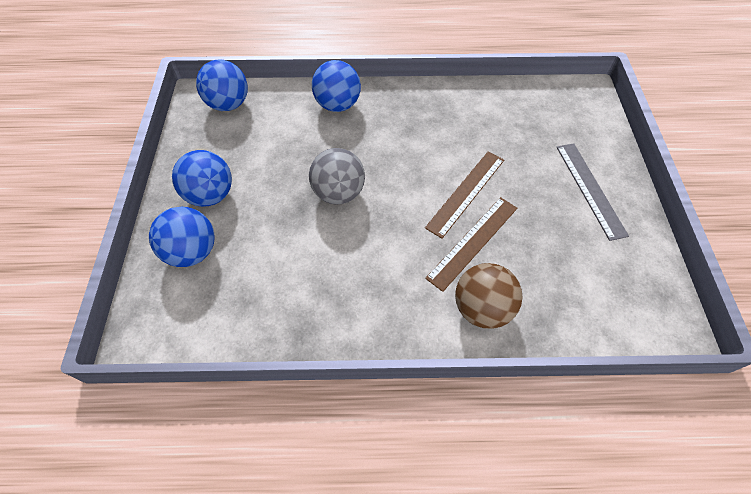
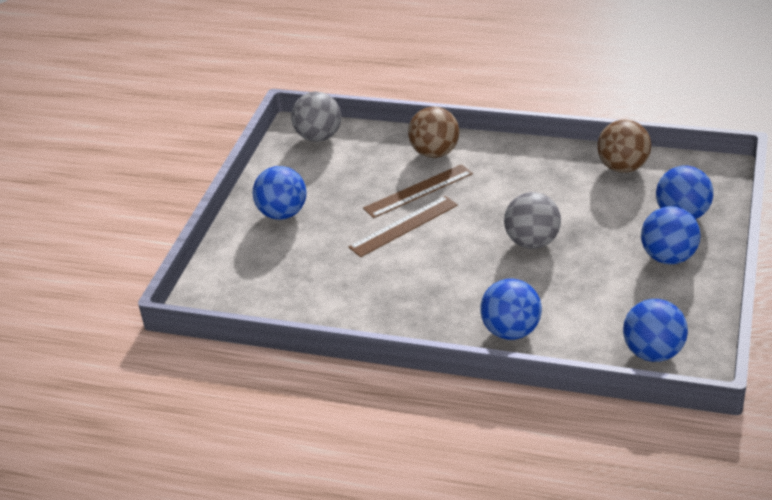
camera: 160 degrees left, 20 degrees down
grey ruler [556,143,629,241] -> blue ball [253,166,306,220]
none -> grey ball [291,92,341,142]
none -> brown ball [597,120,651,173]

